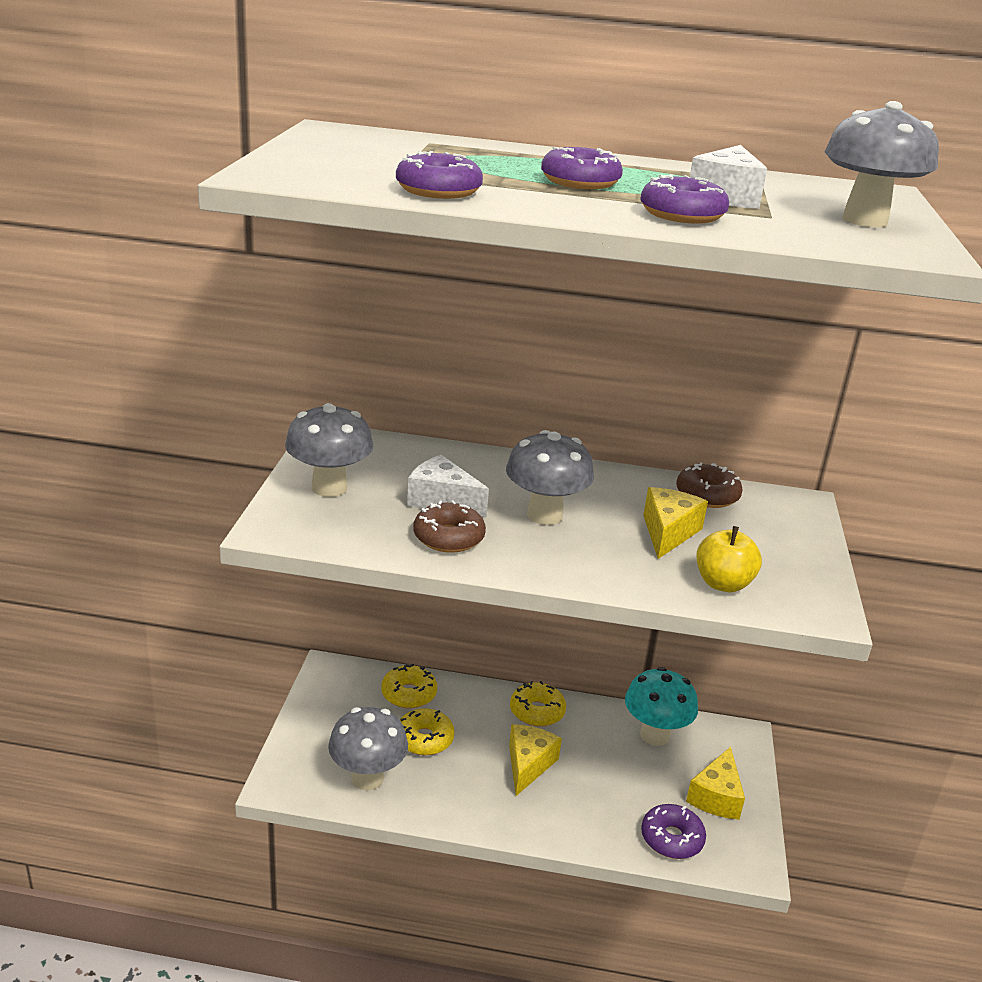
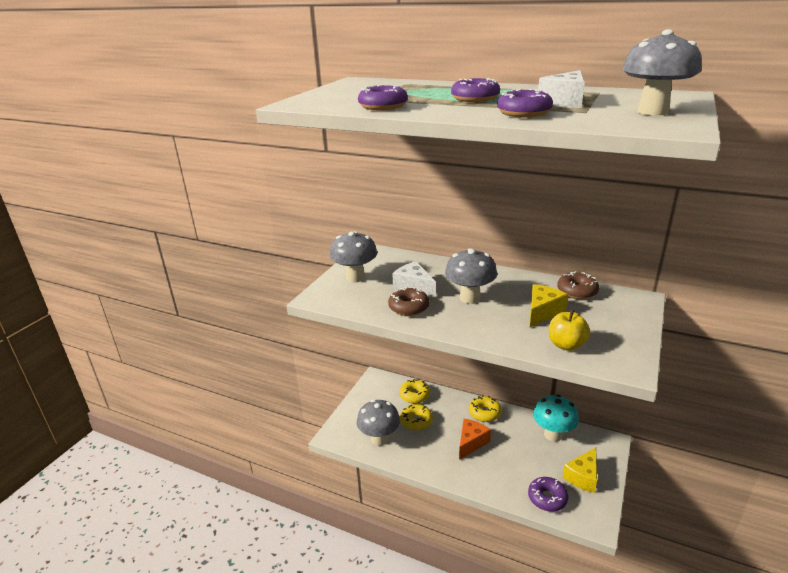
camera: 20 degrees right, 0 degrees up
yellow cheese [509,724,562,796] -> orange cheese [459,419,491,460]

